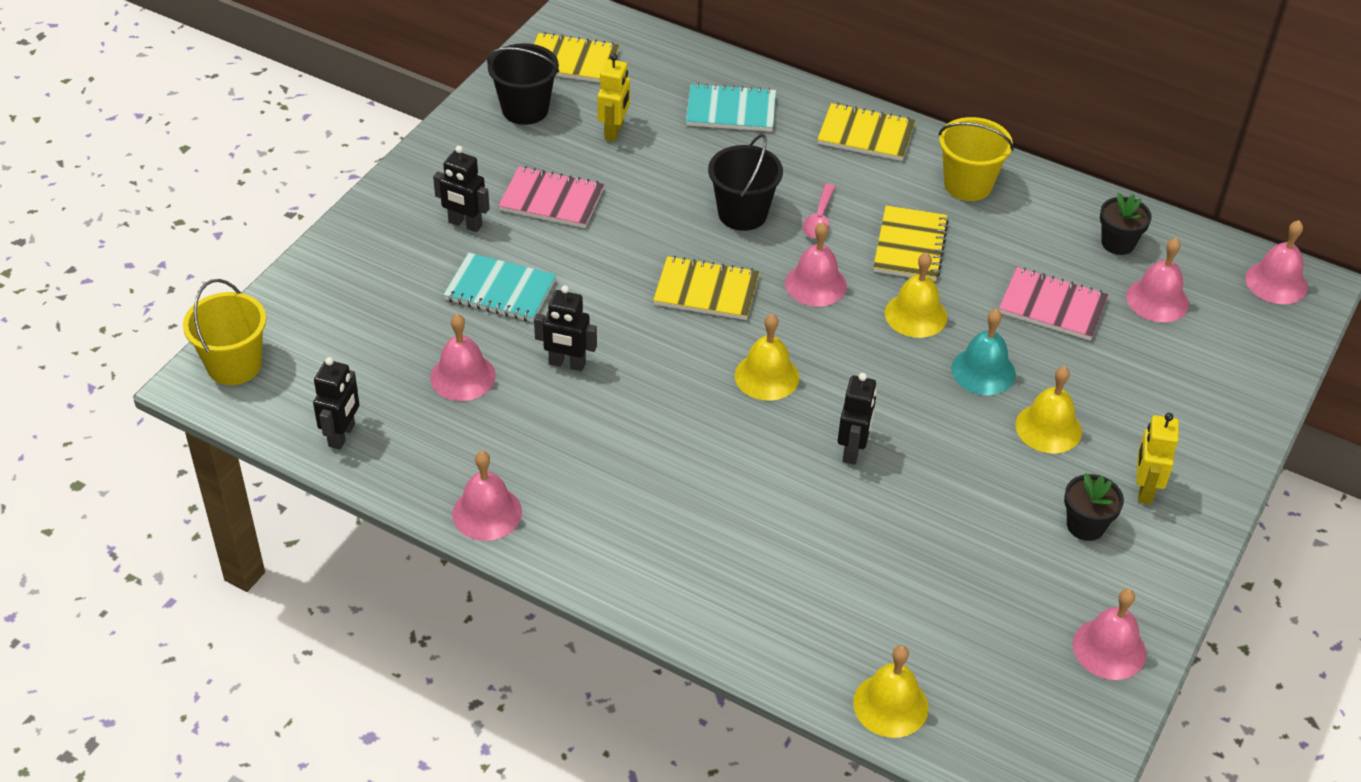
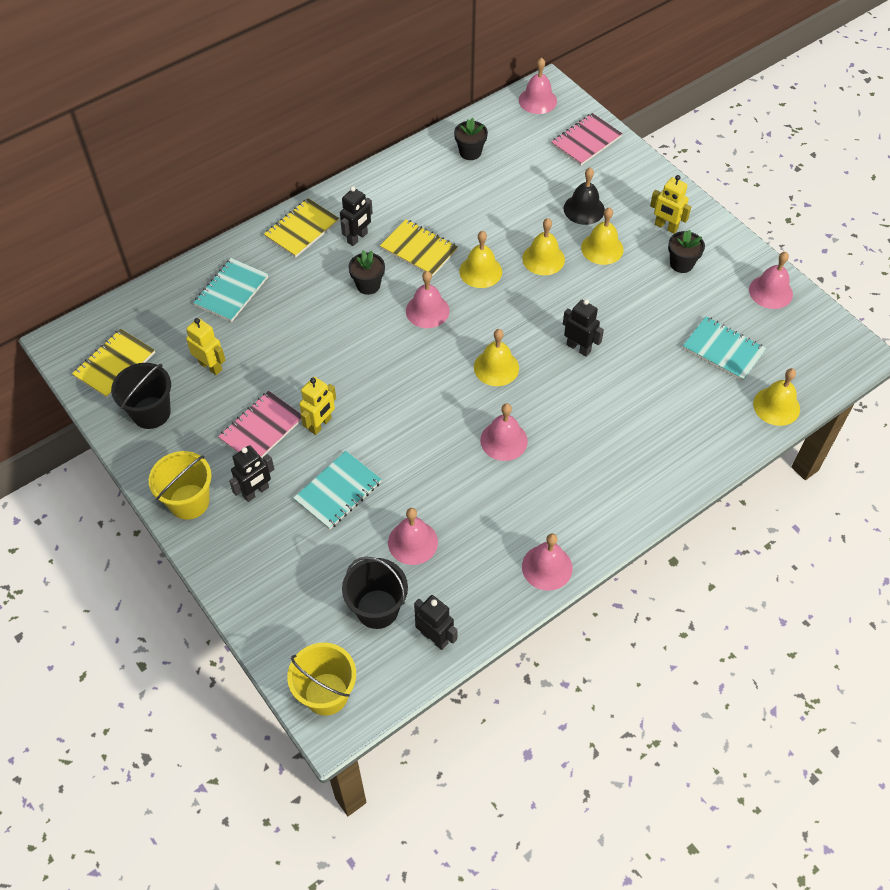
camera: 65 degrees left, 10 degrees up
black robot [534,285,597,371] -> black robot moved to [340,186,373,246]
yellow notebook [653,256,759,320] -> none
black bucket [708,134,783,231] -> black bucket moved to [342,557,408,629]
pink spoon [803,184,835,238] -> black flower pot [348,250,385,295]
yellow bucket [938,117,1014,201] -> yellow bucket moved to [149,451,212,520]
turquoise bell [951,309,1016,395] -> yellow bell [522,218,565,275]
pink notebook [999,267,1109,341] -> pink notebook moved to [551,113,623,166]
pink bell [1126,238,1189,322] -> pink bell moved to [480,403,528,461]
none -> yellow robot [299,377,336,435]
none -> black bell [564,168,605,225]
none -> turquoise notebook [683,316,766,381]

